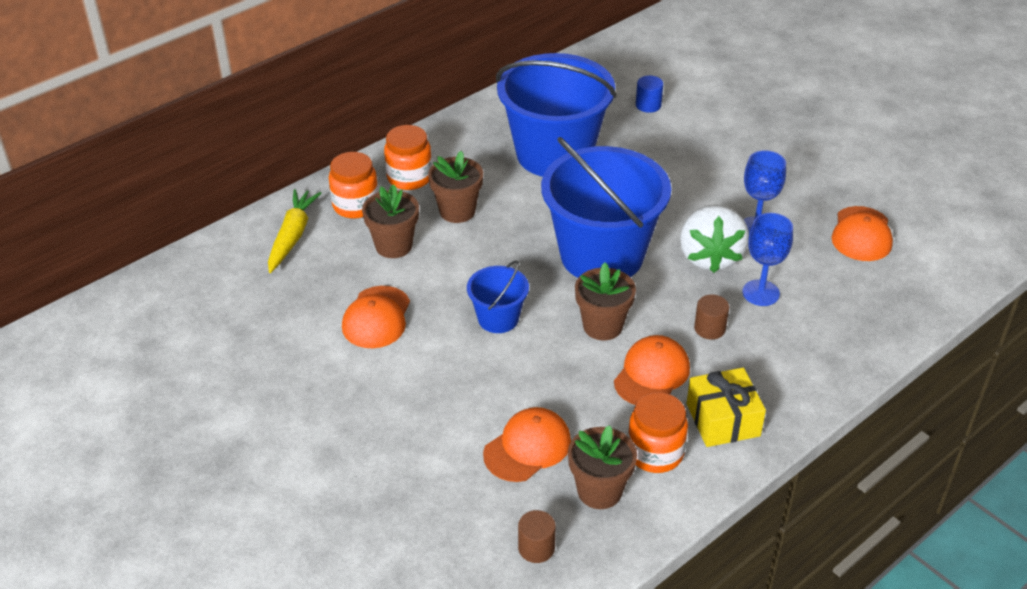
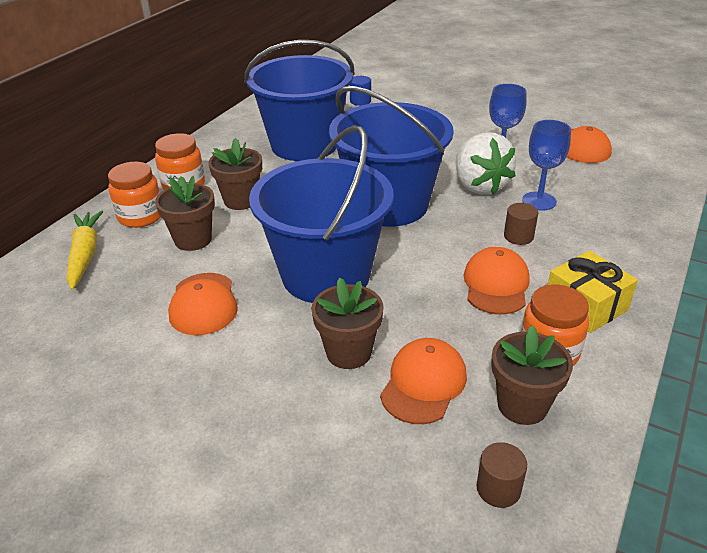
camera: 20 degrees left, 5 degrees down
blue bucket [467,260,529,333] -> blue bucket [249,125,394,303], size x2.14
brown flower pot [575,262,636,340] -> brown flower pot moved to [311,277,384,369]

